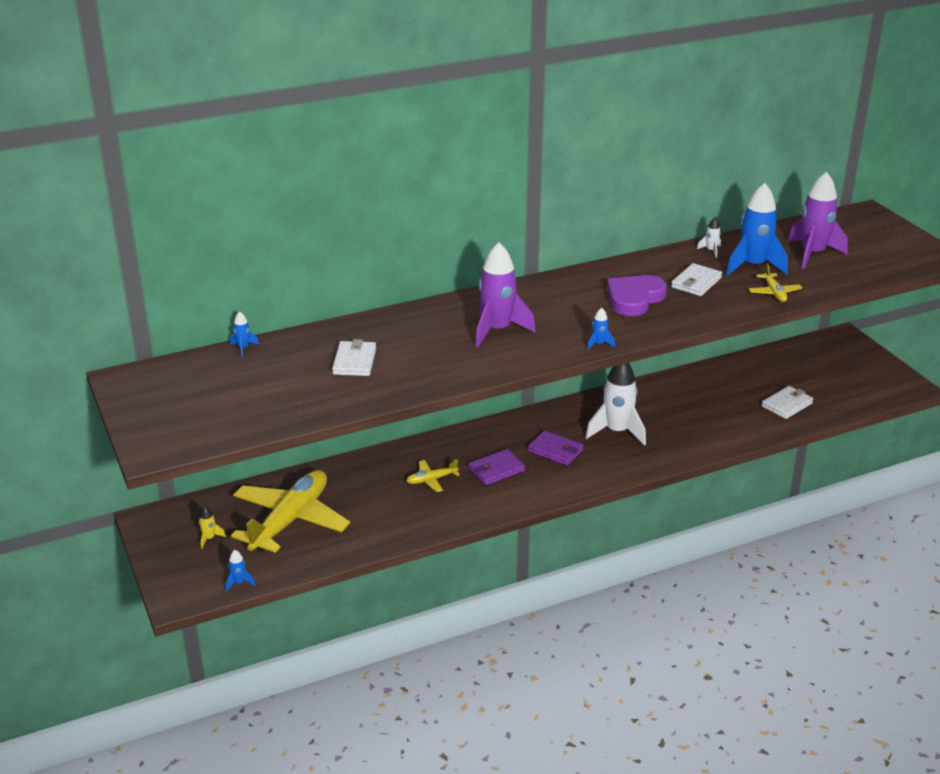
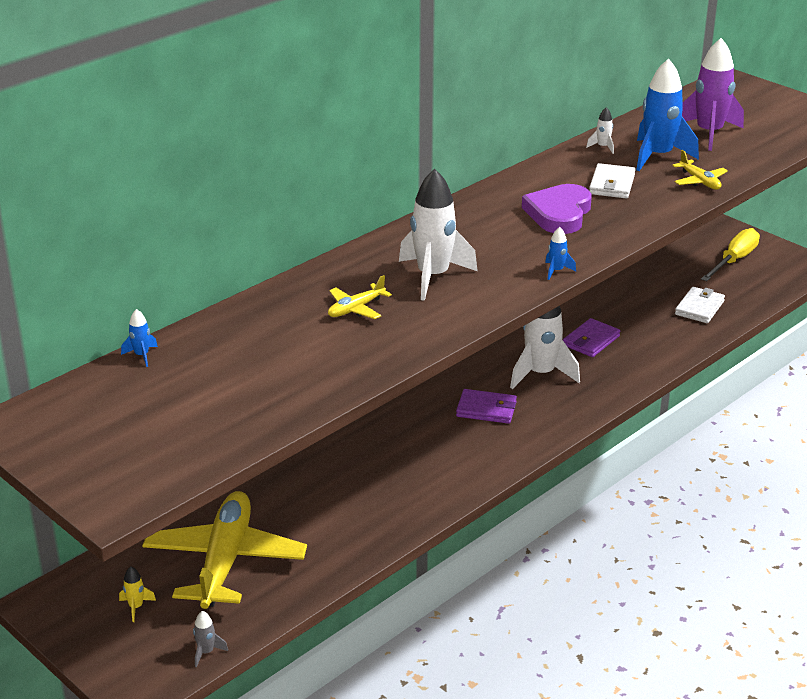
camera: 20 degrees left, 0 degrees up
blue rocket [225,550,255,592] -> grey rocket [193,611,228,667]
white wallet [332,339,376,376] -> none
yellow plane [406,459,460,492] -> yellow plane moved to [328,275,392,319]
purple wallet [468,449,525,485] -> purple wallet moved to [563,318,620,357]
purple rocket [475,242,536,347] -> white rocket [399,169,478,301]
none -> yellow screwdriver [701,228,760,281]

